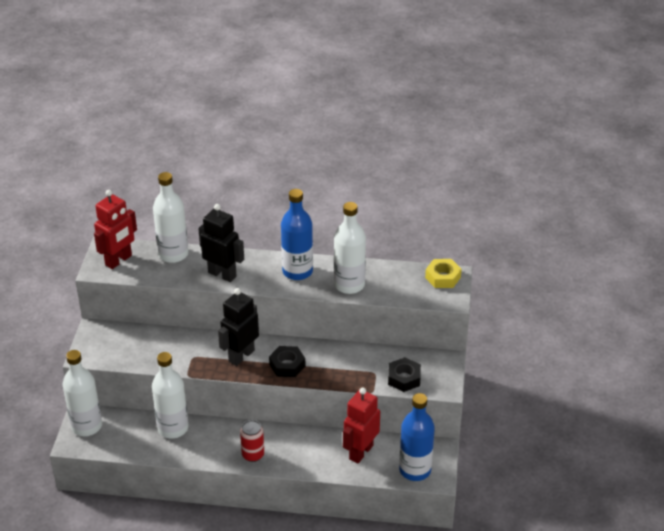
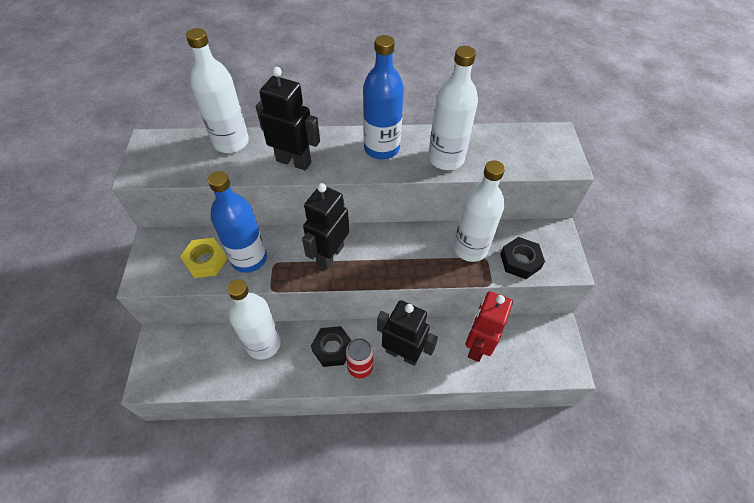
camera: 10 degrees left, 15 degrees up
white bottle [63,350,102,436] -> white bottle moved to [453,160,505,262]
red robot [94,190,137,269] -> none
black nut [269,346,305,377] -> black nut moved to [311,326,352,367]
blue bottle [399,393,435,481] -> blue bottle moved to [208,171,267,273]
yellow nut [425,259,462,288] -> yellow nut moved to [180,238,227,278]
none -> black robot [377,300,438,366]

